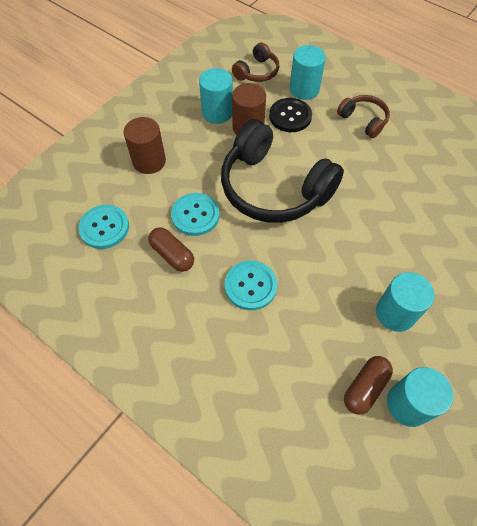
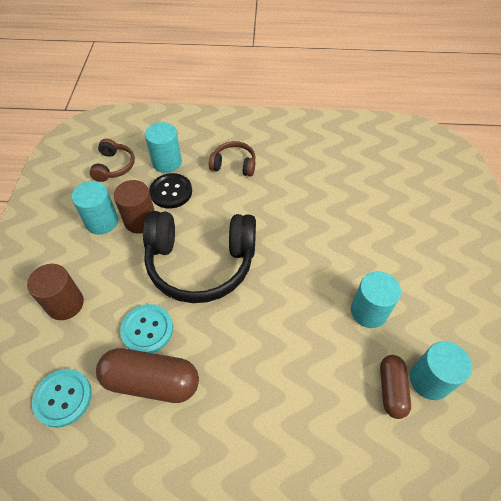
camera: 35 degrees left, 5 degrees down
brown capsule [148,227,194,272] -> brown capsule [96,348,199,403], size x1.64
turquoise button [225,261,277,310] -> none

